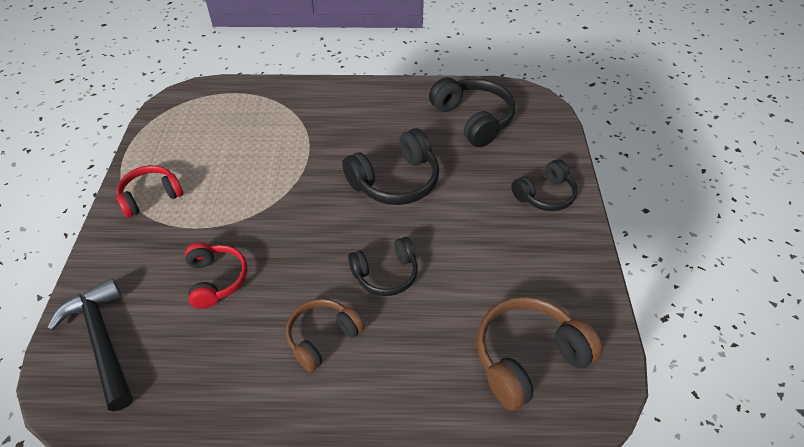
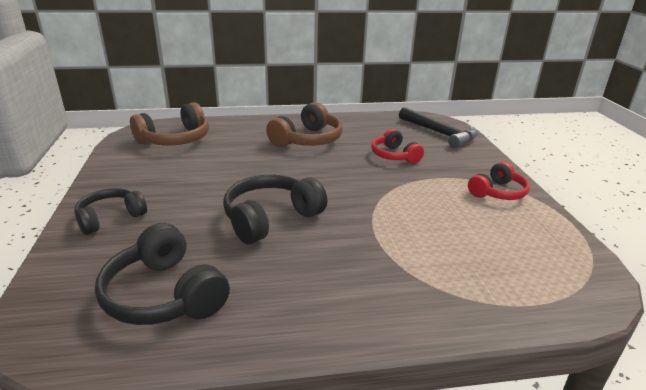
camera: 170 degrees right, 20 degrees down
brown headphones [286,299,365,372] -> brown headphones [266,102,343,147], size x1.52
black headphones [348,237,418,296] -> none

